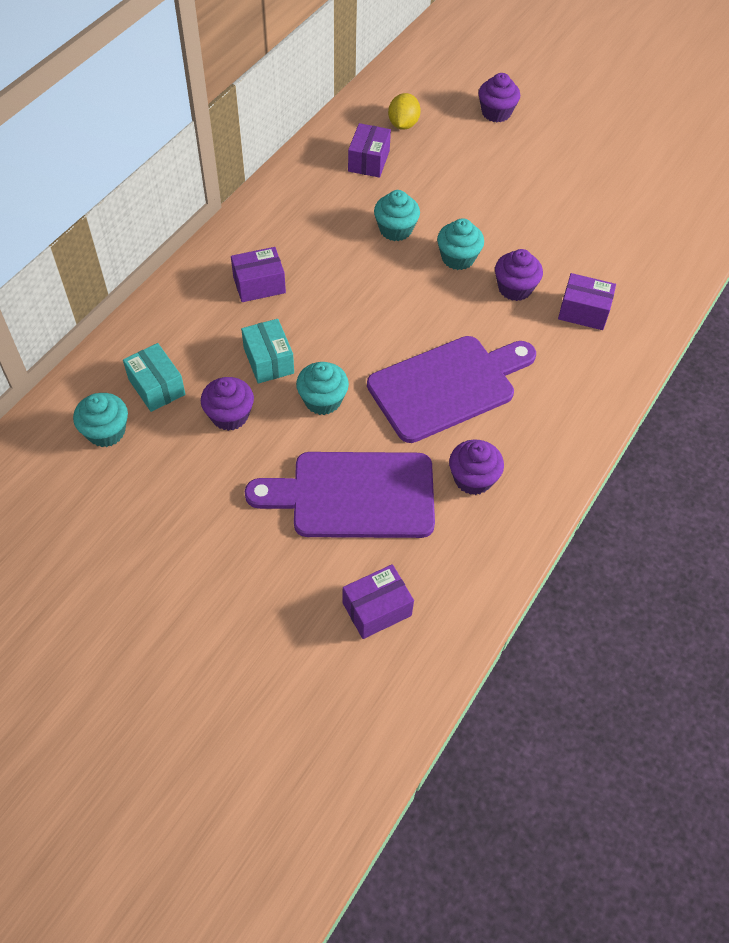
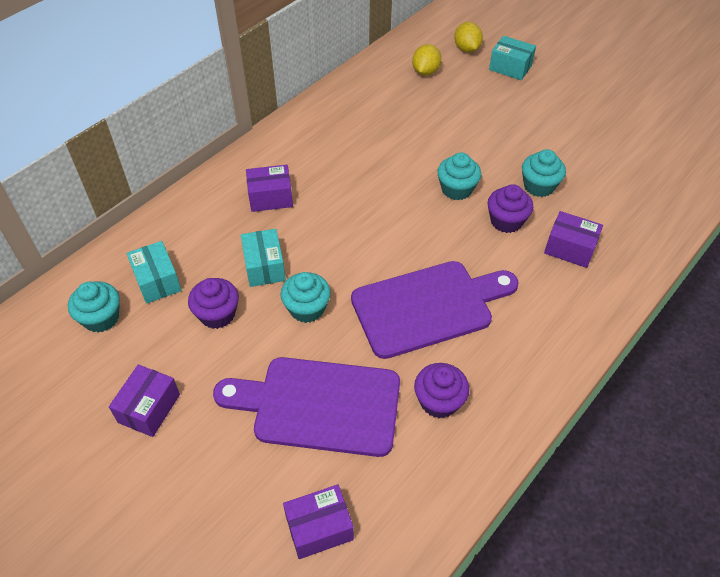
camera: 10 degrees right, 5 degrees down
purple box [348,123,391,178] -> purple box moved to [109,364,180,437]
turquoise cupcake [374,190,420,241] -> turquoise cupcake moved to [522,149,566,197]
purple cupcake [478,73,520,122] -> turquoise box [489,36,536,80]
none -> yellow lemon [454,22,483,52]

